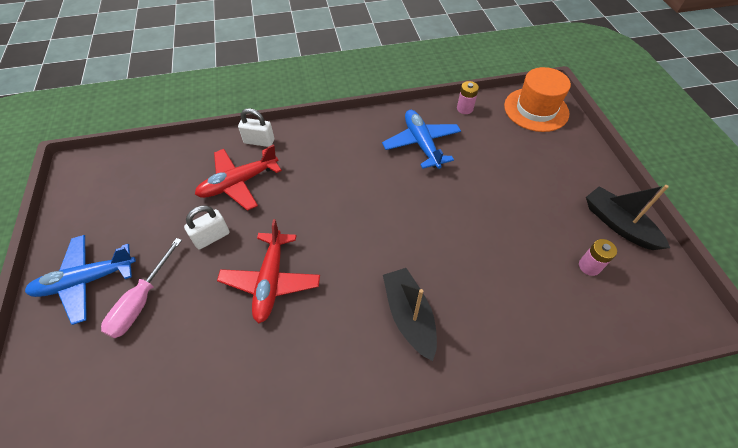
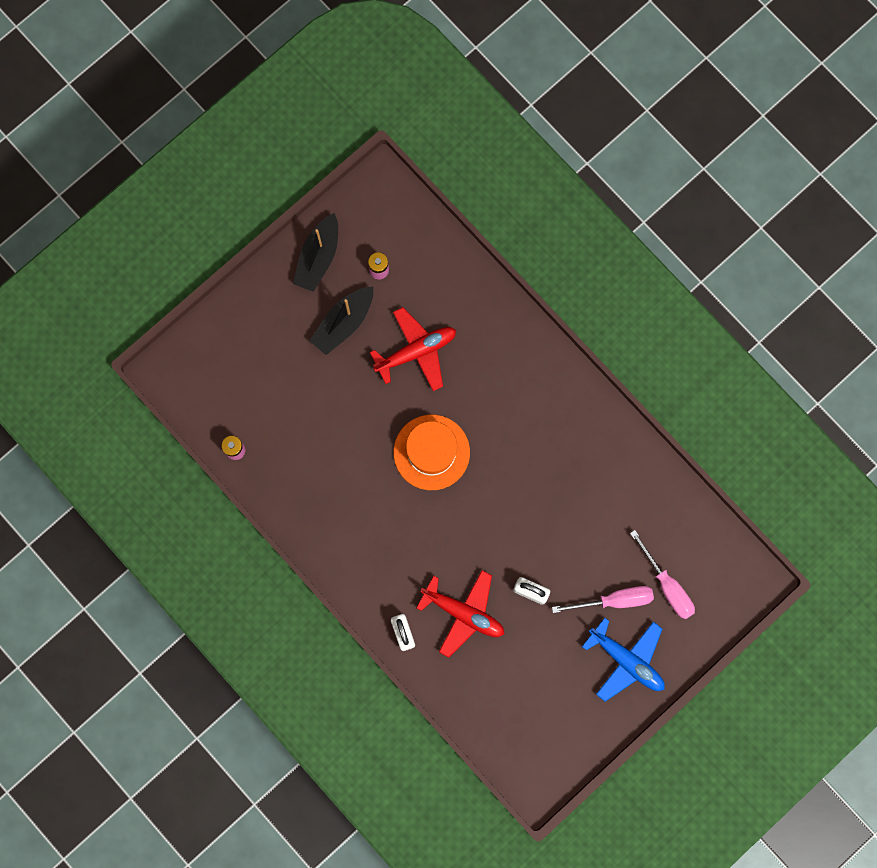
camera: 120 degrees left, 25 degrees up
red plane [217,219,320,323] -> red plane moved to [370,307,456,391]
blue plane [382,110,461,169] -> none
black boat [383,268,437,361] -> black boat moved to [310,287,373,355]
orange hat [504,67,571,132] -> orange hat moved to [394,415,470,490]
none -> pink screwdriver [630,530,695,619]

